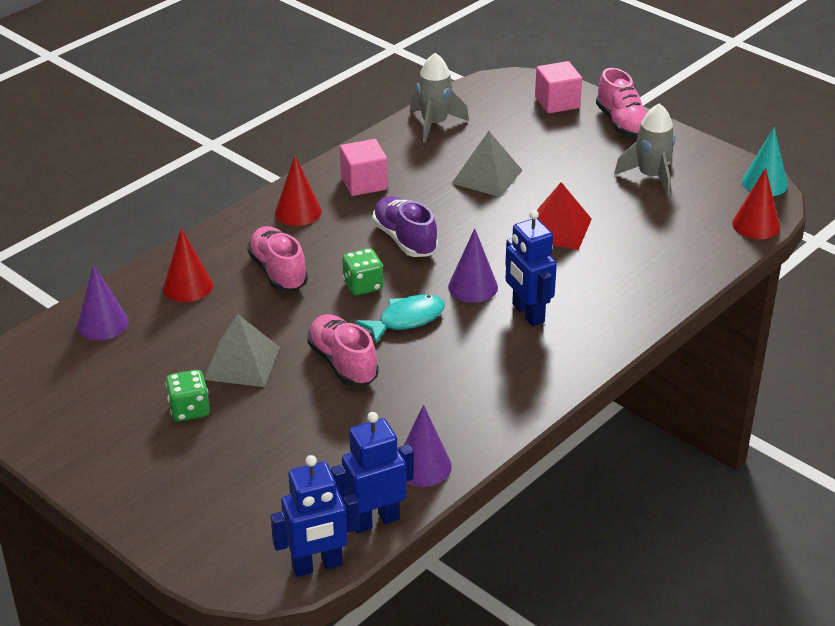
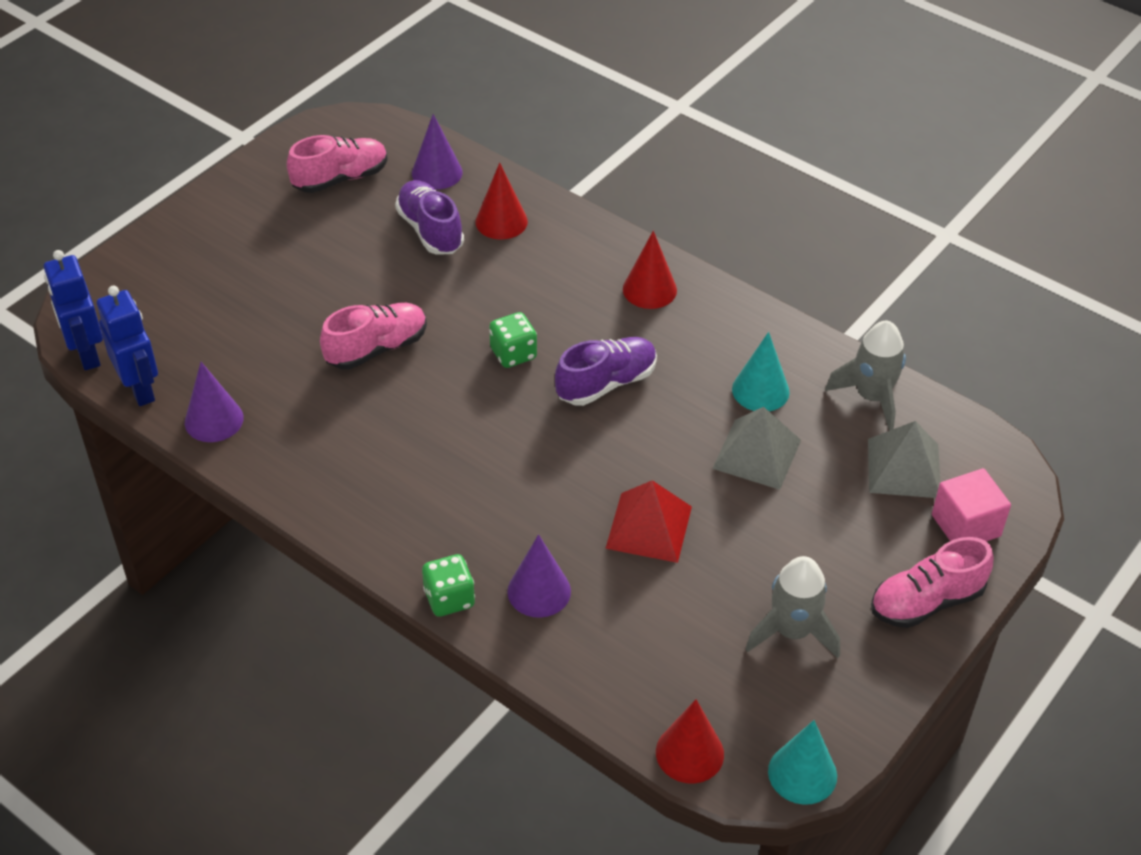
camera: 85 degrees right, 10 degrees up
green dice [165,370,210,421] -> green dice moved to [422,554,475,617]
grey pyramid [204,314,280,387] -> grey pyramid moved to [868,421,941,498]
pink shoe [247,226,308,291] -> pink shoe moved to [287,135,387,193]
pink cube [340,139,388,196] -> none
turquoise fish [356,294,445,343] -> none
purple cone [448,228,498,303] -> purple cone moved to [507,534,571,618]
blue robot [505,210,557,326] -> none
none -> purple shoe [395,180,464,255]
none -> turquoise cone [732,332,790,411]

